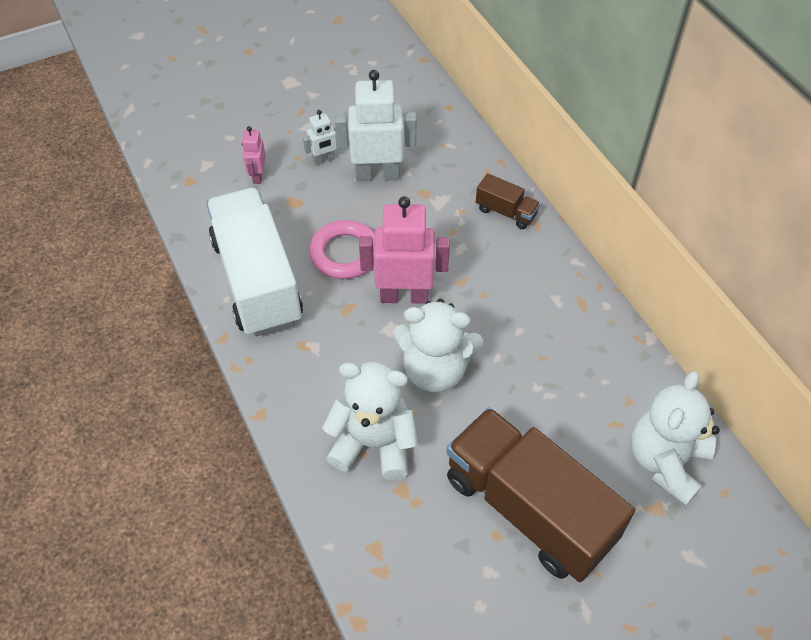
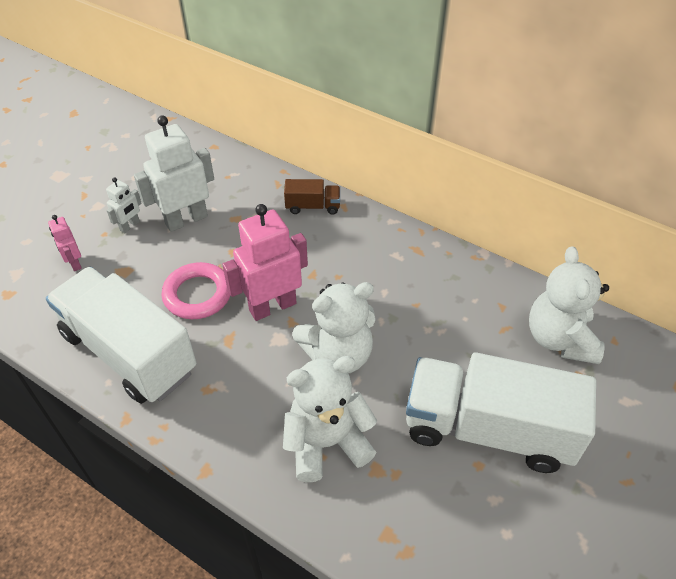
camera: 30 degrees left, 5 degrees down
brown truck [446,407,635,582] -> white truck [406,352,596,473]

